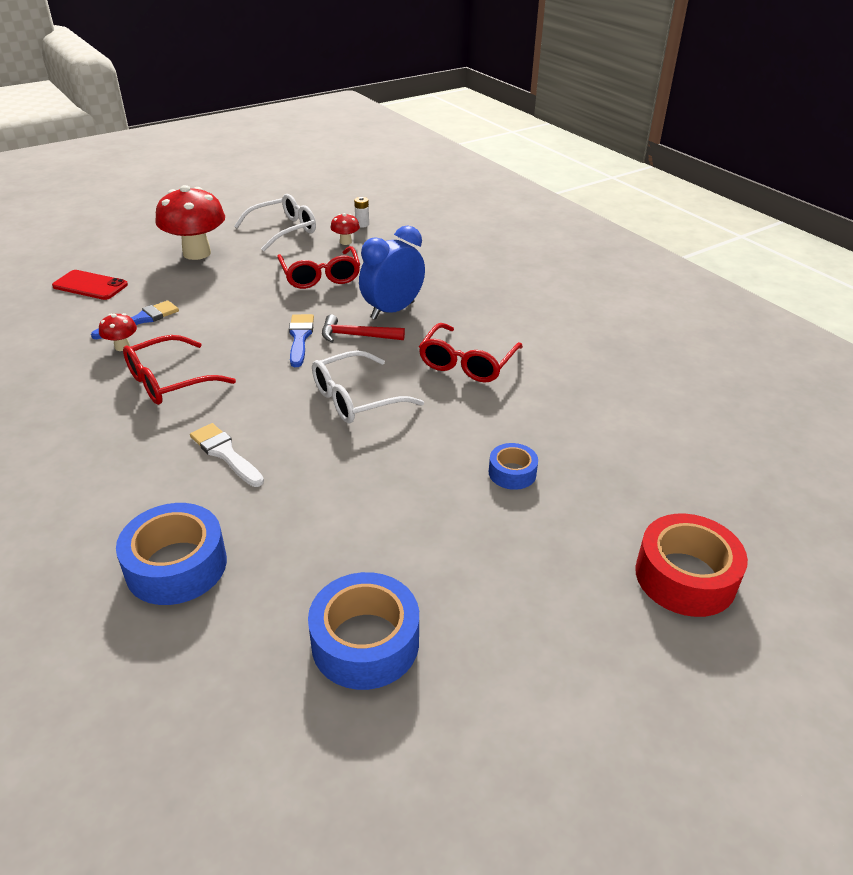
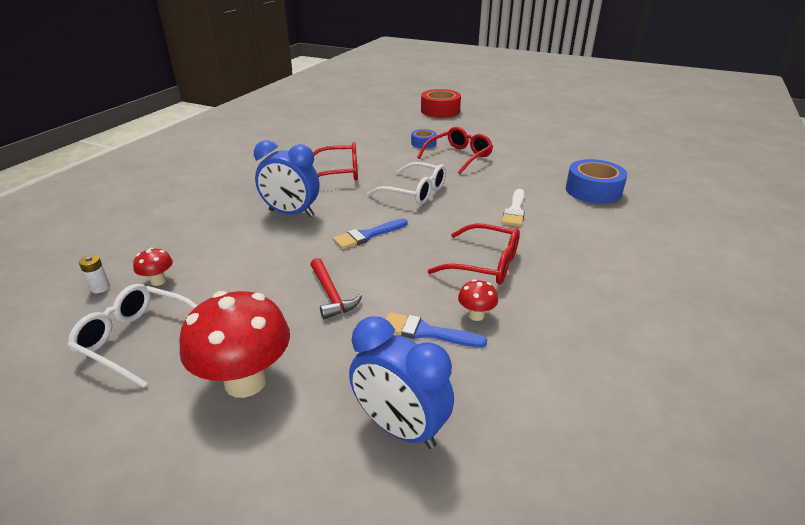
camera: 120 degrees left, 5 degrees down
red phone [52,270,128,300] -> blue clock [349,316,454,449]
red glasses [277,246,360,289] -> red glasses moved to [417,127,493,174]
blue tape [308,572,419,690] -> none
red hammer [322,314,405,343] -> red hammer moved to [310,258,362,319]

